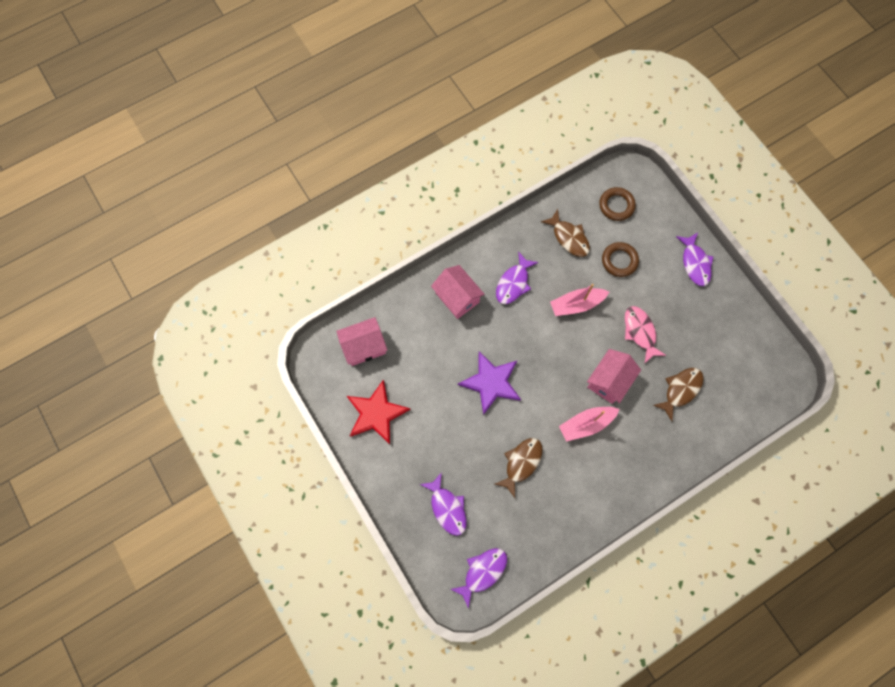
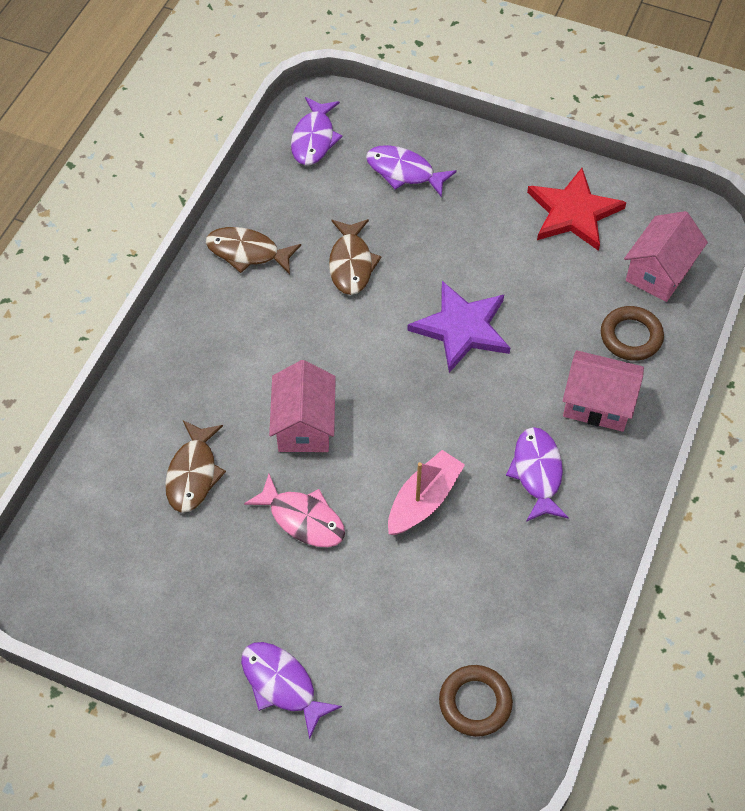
camera: 145 degrees right, 15 degrees down
brown fish [541,209,590,257] -> brown fish moved to [206,227,301,274]
pink boat [559,407,619,442] -> none
brown ring [602,242,639,277] -> brown ring moved to [601,306,664,361]

